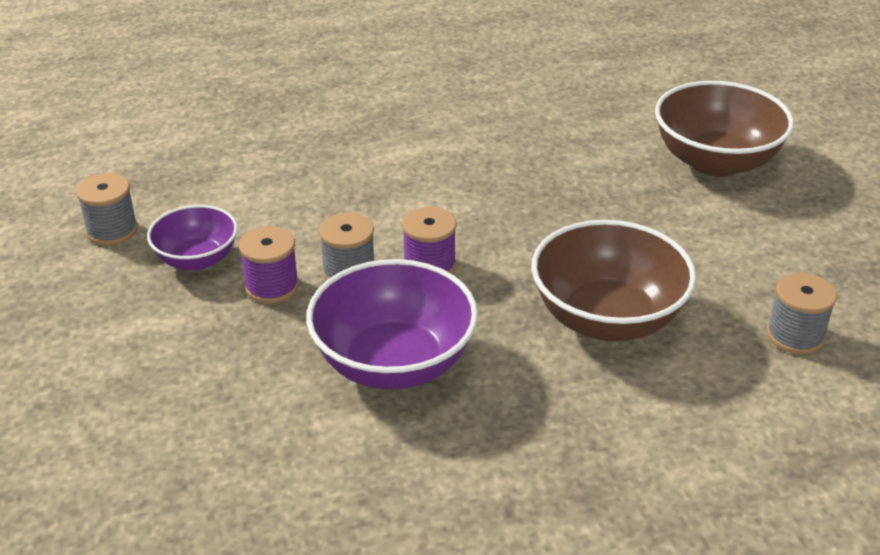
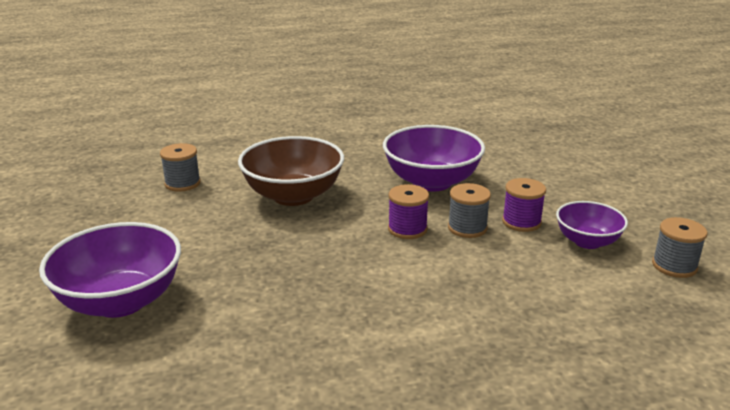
camera: 175 degrees left, 10 degrees down
brown bowl [655,81,794,177] -> purple bowl [39,222,181,318]

